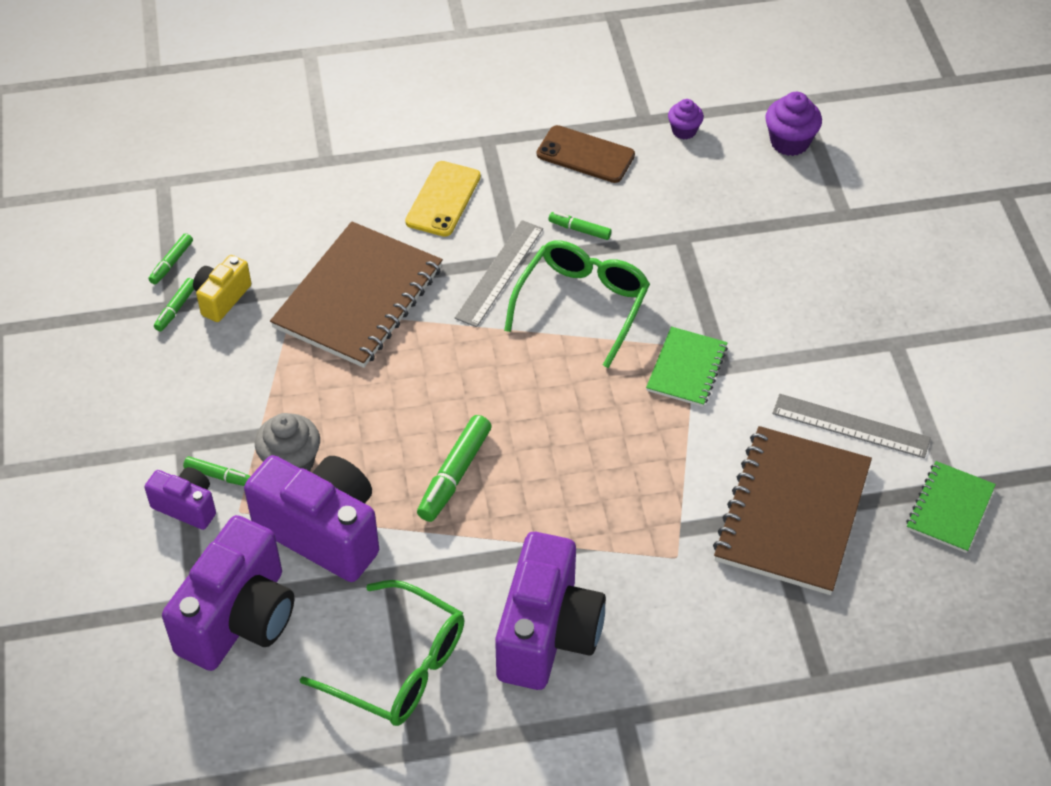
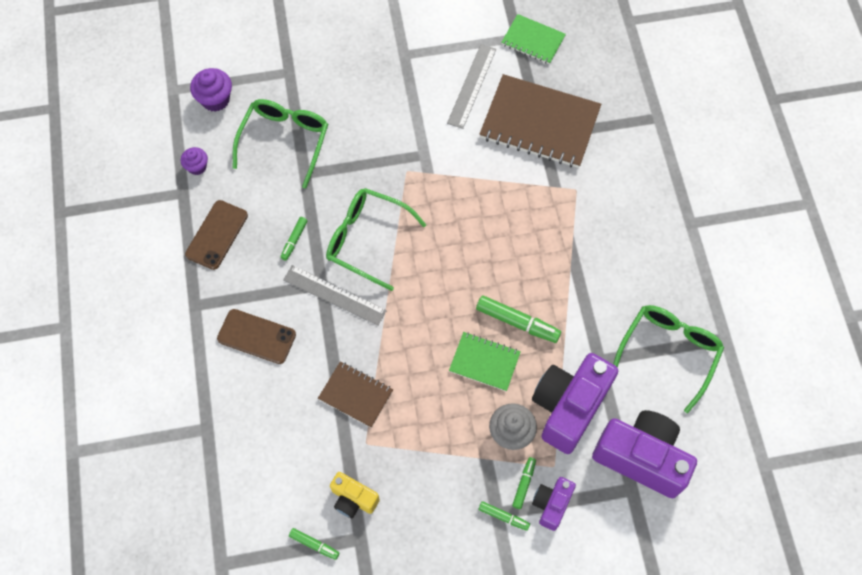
camera: 90 degrees left, 15 degrees up
green marker [154,278,194,332] -> green marker moved to [478,501,530,531]
brown notebook [270,221,443,368] -> brown notebook [318,361,393,428], size x0.53
yellow phone [405,161,481,237] -> brown phone [217,309,296,364]
purple camera [495,532,606,690] -> none
green notebook [646,327,728,407] -> green notebook moved to [449,332,521,391]
none -> green glasses [233,99,328,189]

